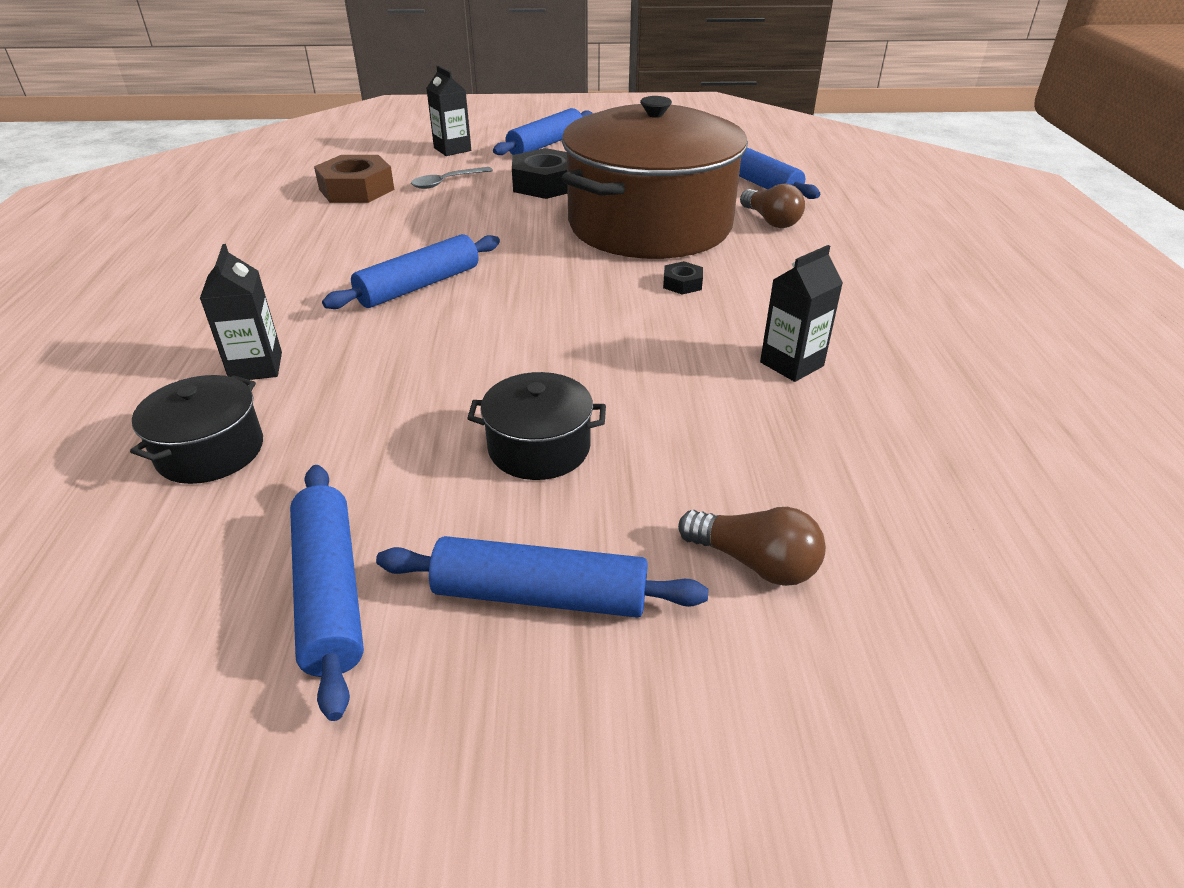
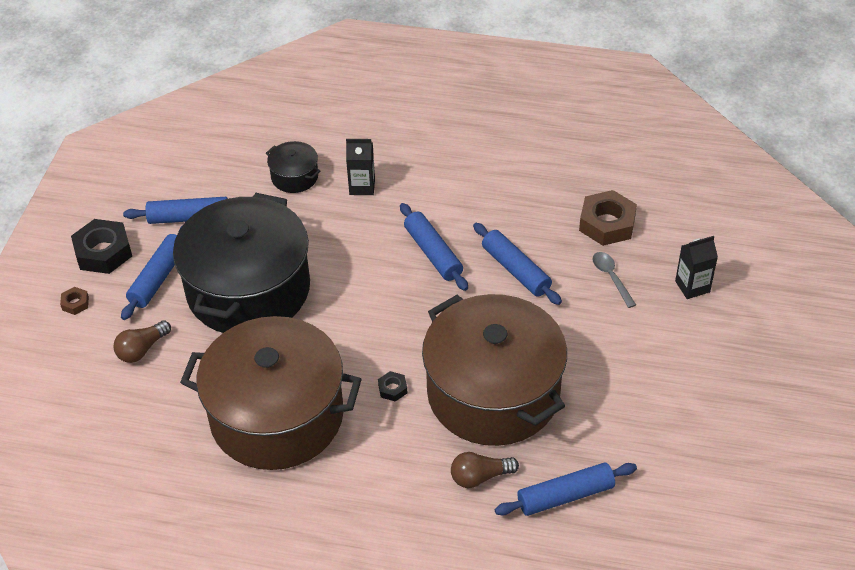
camera: 105 degrees right, 10 degrees up
black pot [467,372,606,480] -> black pot [173,193,310,333], size x2.43
blue rolling pin [493,108,593,155] -> blue rolling pin moved to [473,223,562,305]
black nut [512,148,568,199] -> black nut moved to [71,219,132,274]
black carton [760,245,843,382] -> brown pot [180,316,362,470]
none -> brown nut [60,287,89,315]

